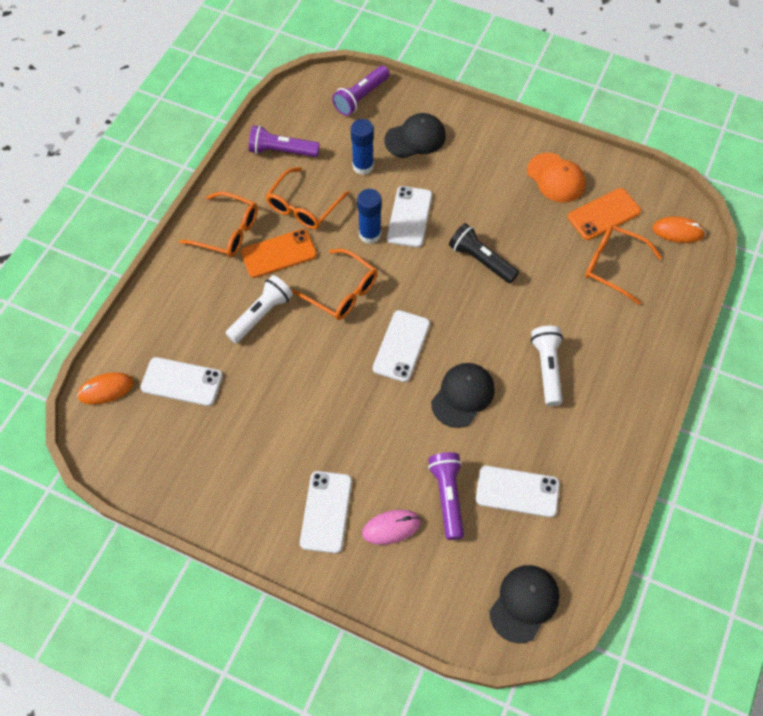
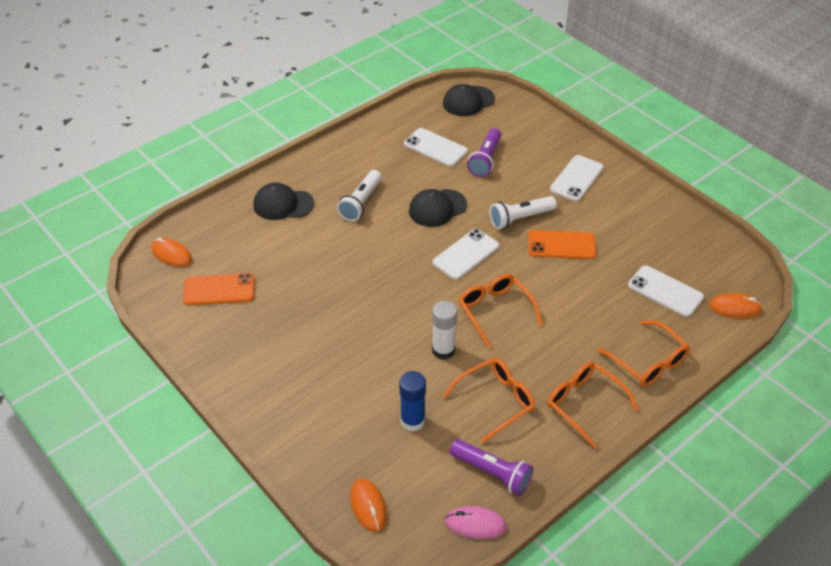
camera: 155 degrees left, 15 degrees down
white flashlight [225,275,293,343] -> white flashlight moved to [490,196,557,229]
orange phone [241,229,317,278] -> orange phone moved to [528,230,596,259]
purple flashlight [332,66,390,116] -> orange mouse [350,479,387,532]
blue glue stick [357,189,382,244] -> white glue stick [432,301,457,360]
pink mouse [362,510,421,545] -> pink mouse moved to [445,506,507,539]
black cap [384,113,446,158] -> black cap moved to [253,183,314,220]
white phone [387,186,432,247] -> none
black flashlight [449,223,519,283] -> none
orange cap [527,153,586,203] -> none
orange glasses [585,225,662,305] -> orange glasses moved to [598,320,690,386]

